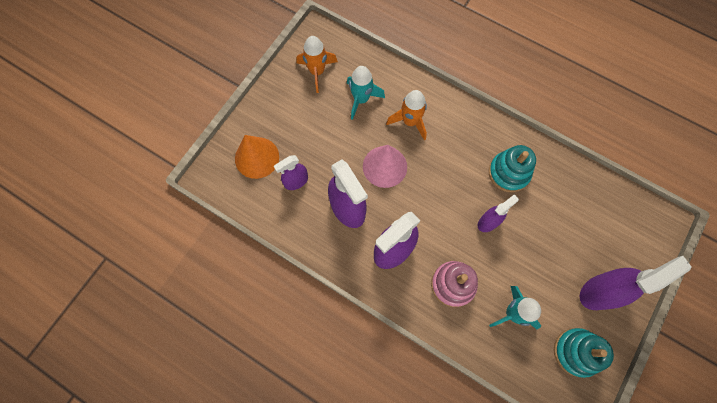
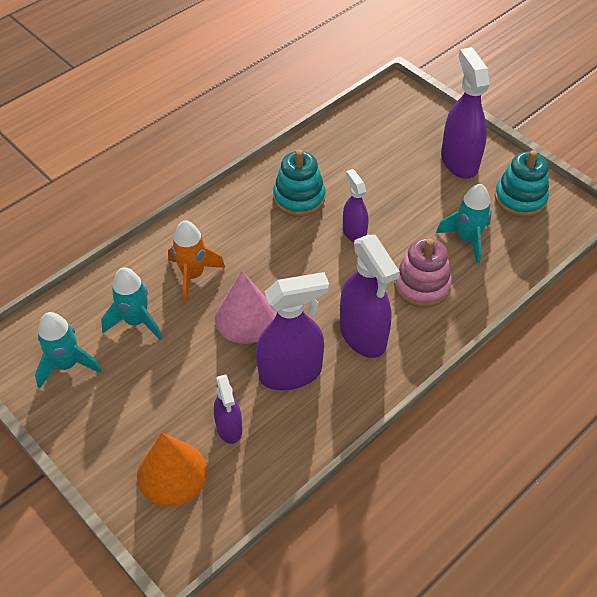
camera: 75 degrees left, 20 degrees down
orange rocket [297,36,338,93] -> turquoise rocket [35,312,102,389]

